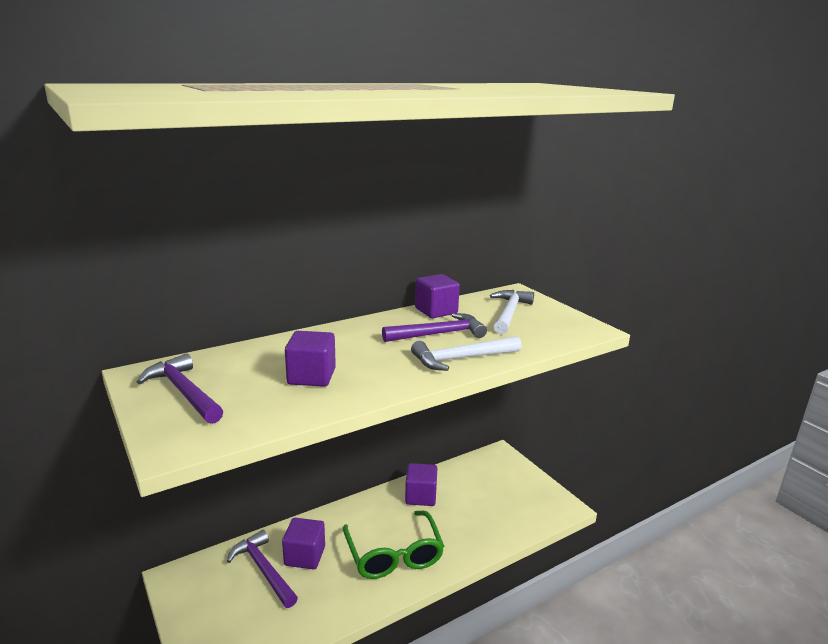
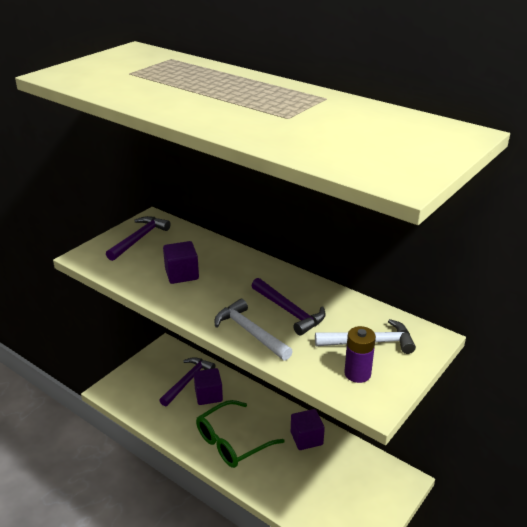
camera: 70 degrees right, 10 degrees up
purple cube [415,274,460,318] -> none
none -> purple battery [344,326,376,383]

